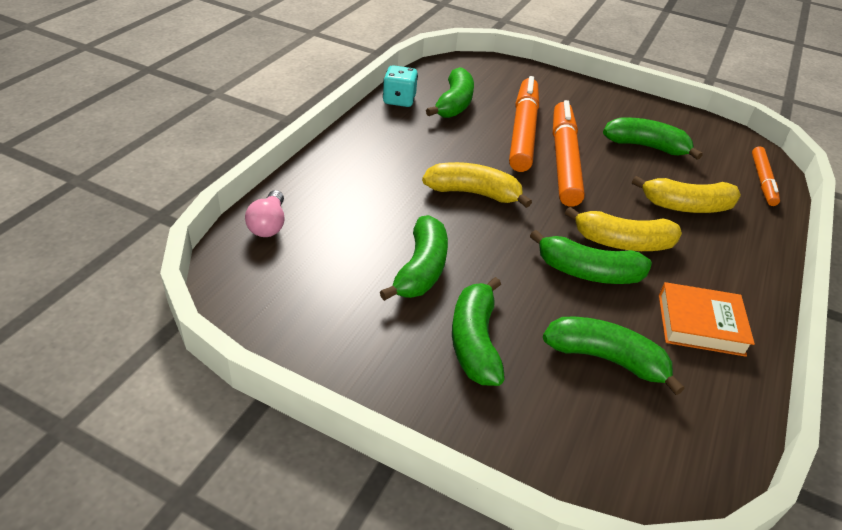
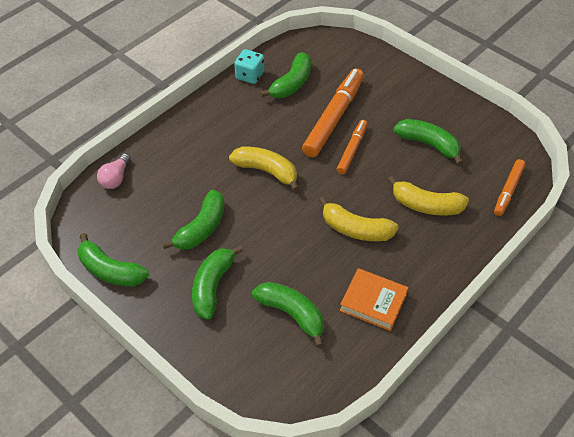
camera: 20 degrees right, 10 degrees up
green banana [530,230,652,284] -> green banana moved to [78,233,149,286]
orange marker [553,100,585,207] -> orange marker [337,120,367,174], size x0.57

